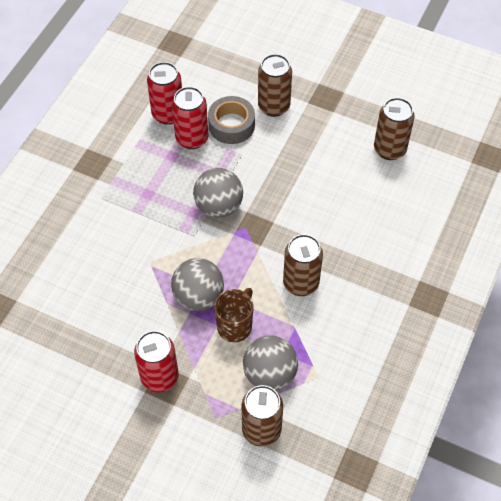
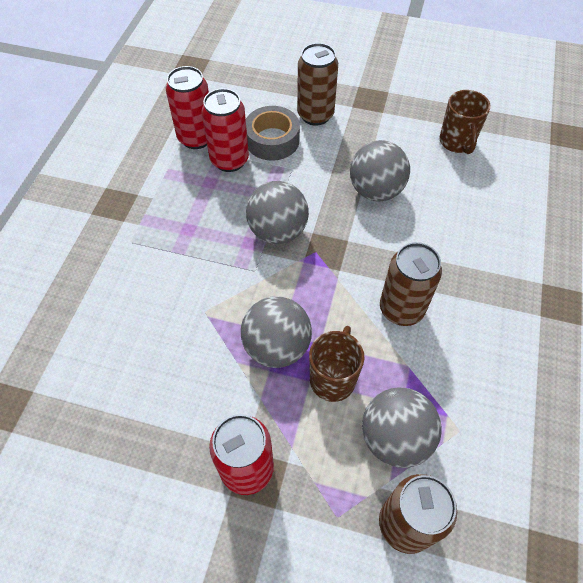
camera: 10 degrees left, 0 degrees up
brown can [374,98,415,160] -> brown mug [439,90,491,154]
none -> grey ball [350,140,410,201]

